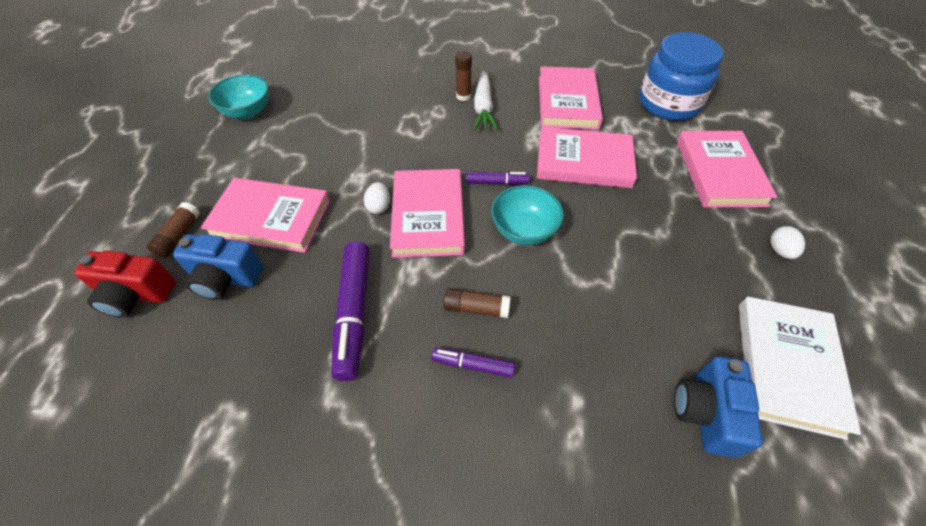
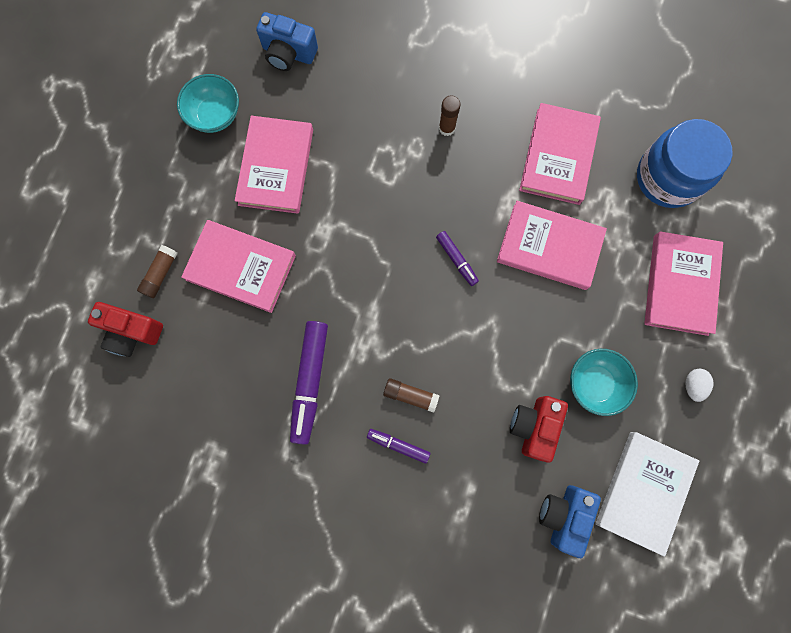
camera: 10 degrees right, 25 degrees up
blue camera [173,234,263,300] -> blue camera moved to [256,12,318,71]
white egg [364,182,390,214] -> none
pink book [390,169,465,258] -> pink book moved to [235,116,313,214]
purple marker [466,172,530,185] -> purple marker turned 45 degrees clockwise [436,231,479,286]
white carrot [474,71,498,130] -> none
turquoise bowl [491,185,564,245] -> turquoise bowl moved to [570,349,638,416]
none -> red camera [510,396,568,463]

